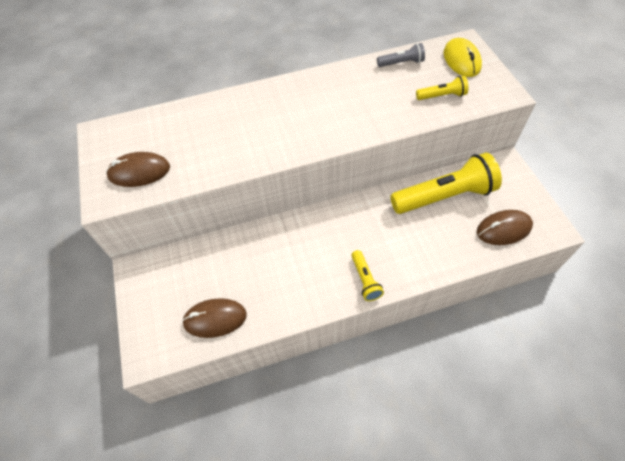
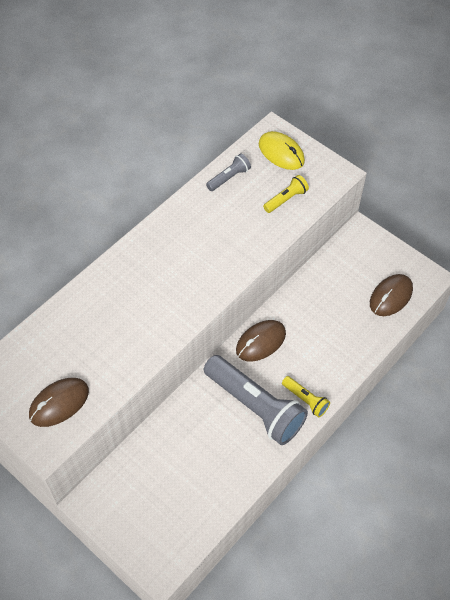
camera: 35 degrees left, 0 degrees up
brown mouse [182,298,247,338] -> brown mouse moved to [236,320,286,361]
yellow flashlight [390,152,502,214] -> none
none -> grey flashlight [204,355,308,445]

